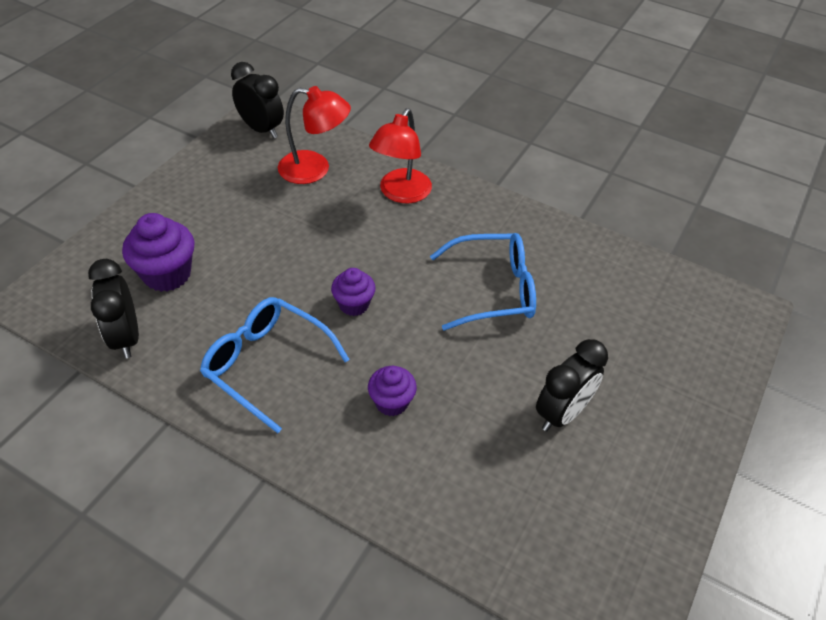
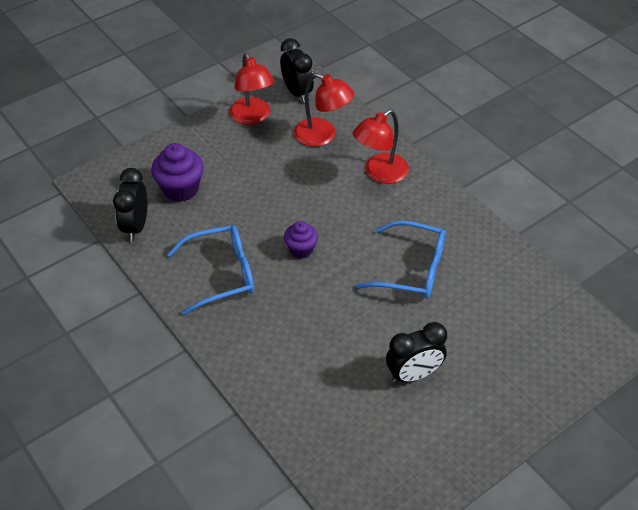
camera: 25 degrees right, 0 degrees up
blue glasses [200,297,350,433] -> blue glasses turned 105 degrees clockwise [167,225,254,315]
purple cupcake [368,366,417,416] -> none
none -> red lamp [229,52,274,125]

